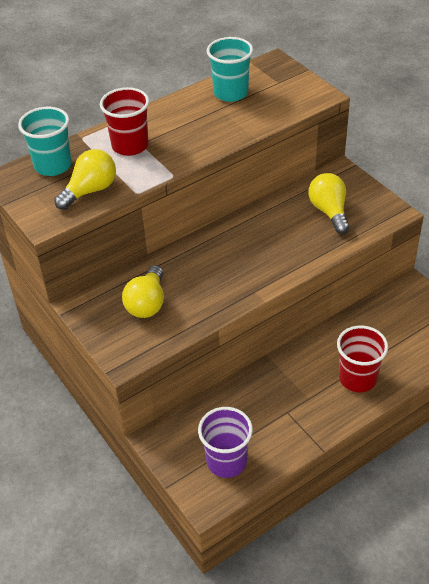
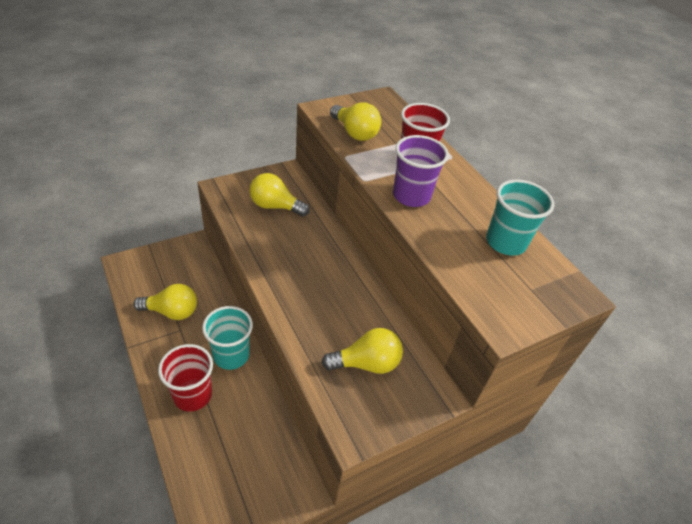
camera: 90 degrees right, 0 degrees up
turquoise cup [18,107,72,176] -> turquoise cup moved to [202,306,253,370]
purple cup [198,407,253,478] -> purple cup moved to [393,135,449,207]
none -> yellow light bulb [133,284,197,320]

